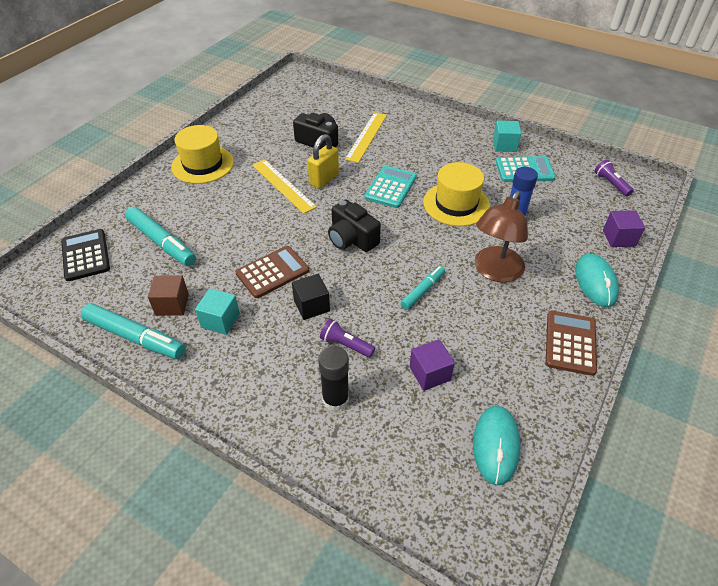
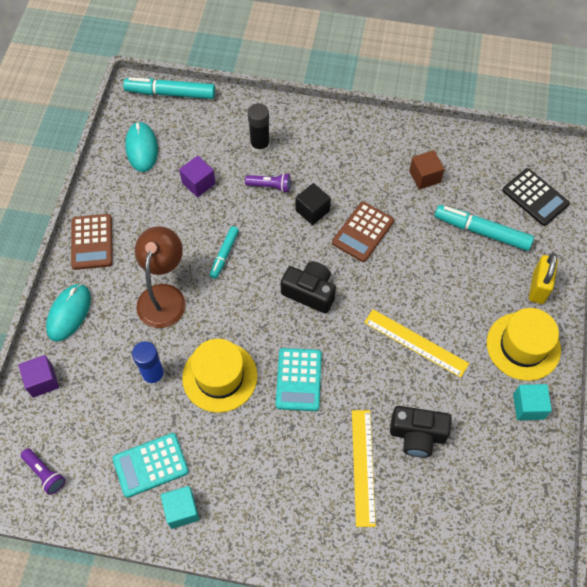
camera: 160 degrees right, 15 degrees up
turquoise marker [81,303,185,359] -> turquoise marker moved to [123,77,215,99]
turquoise cube [195,288,240,335] -> turquoise cube moved to [513,384,552,420]
yellow padlock [307,134,339,189] -> yellow padlock moved to [529,253,558,304]
turquoise mouse [575,253,619,307] -> turquoise mouse turned 45 degrees clockwise [46,284,91,342]

